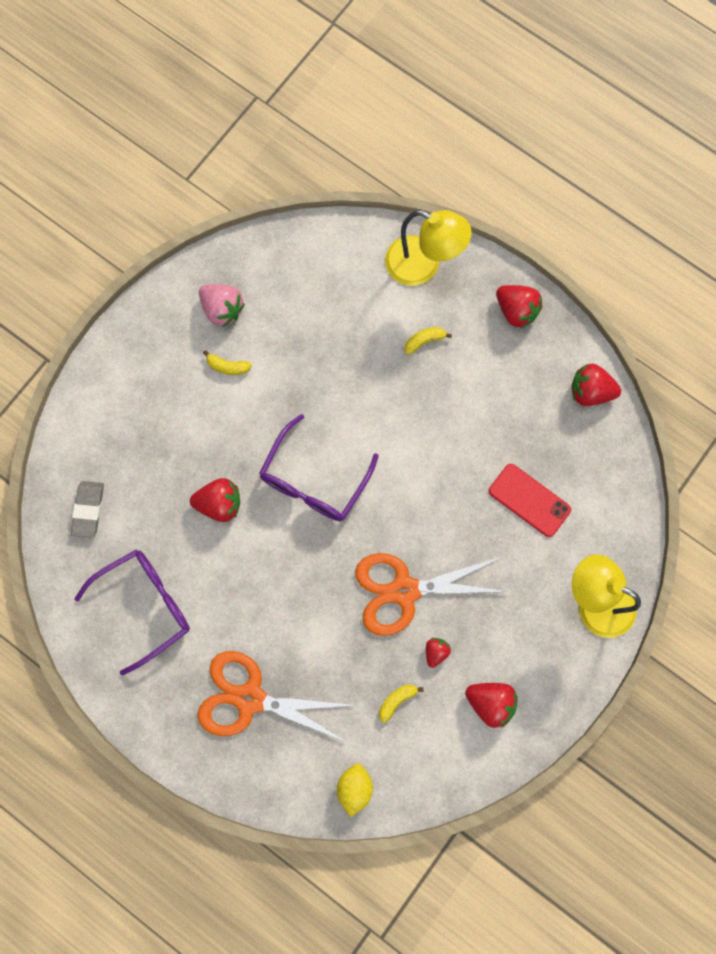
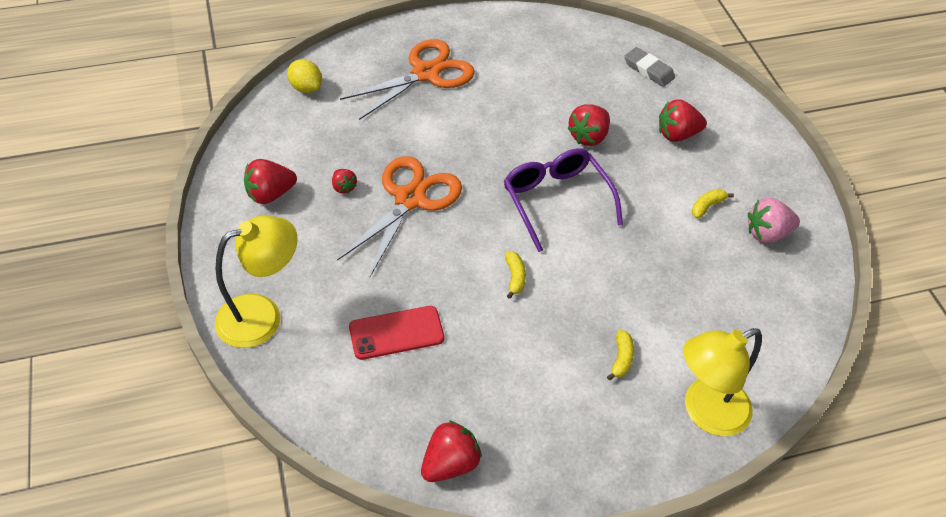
camera: 125 degrees right, 25 degrees down
purple glasses [75,550,190,675] -> none
yellow banana [379,684,424,723] -> yellow banana moved to [505,252,526,299]
red strawberry [496,285,542,329] -> red strawberry moved to [659,99,707,141]

